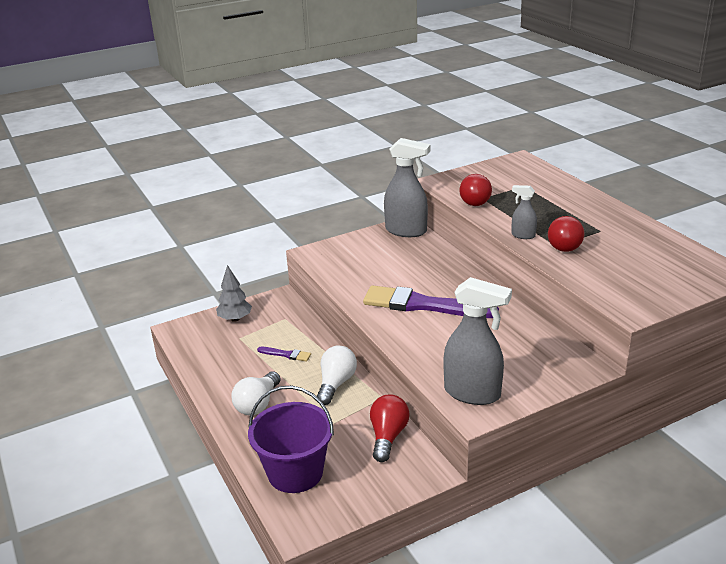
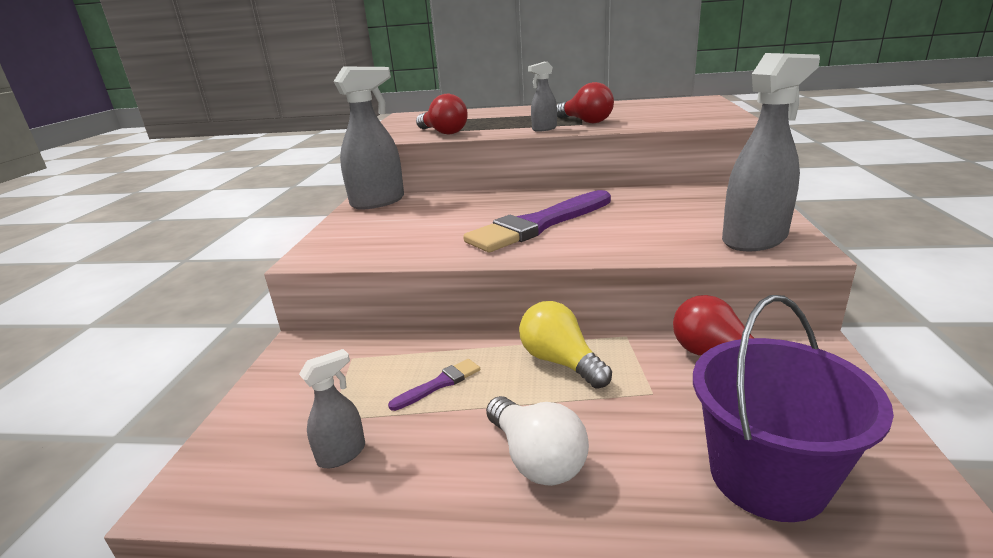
camera: 55 degrees left, 5 degrees down
grey tree [216,265,252,322] -> none
white light bulb [317,346,357,405] -> yellow light bulb [519,301,612,389]
none -> grey spray bottle [299,349,365,468]

